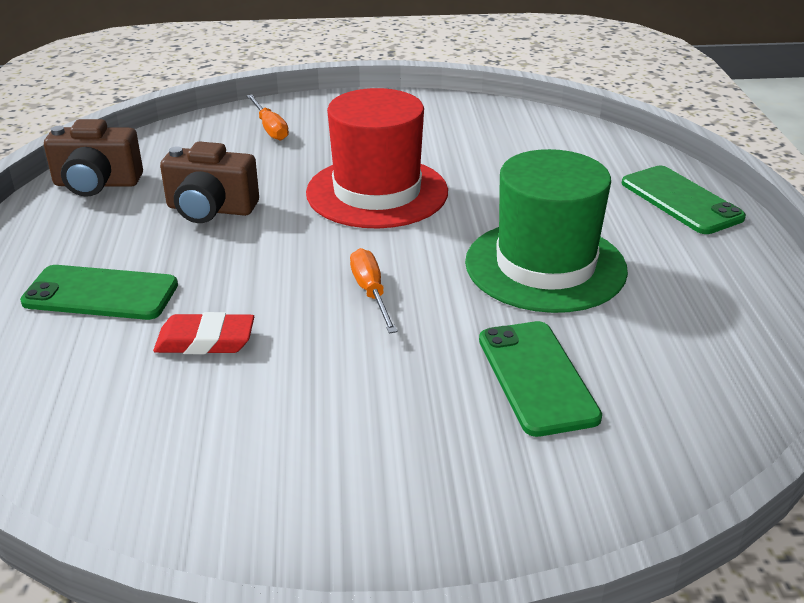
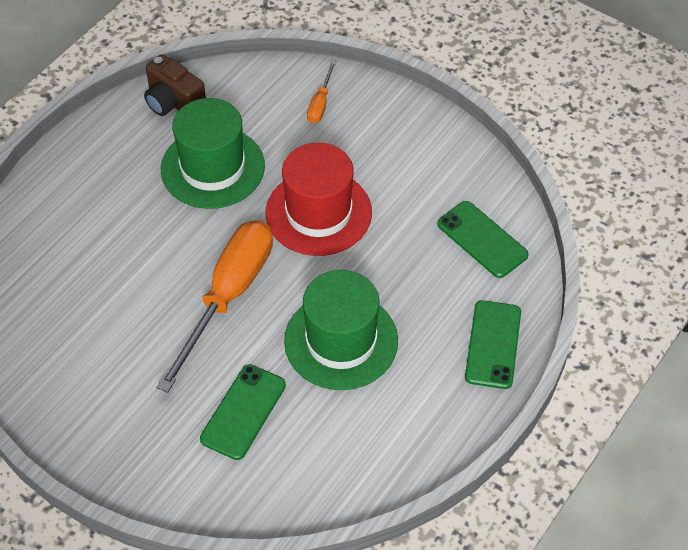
camera: 40 degrees right, 20 degrees up
green phone [20,265,178,320] -> green phone moved to [437,201,529,278]
red eraser [153,312,254,354] -> none
brown camera [160,141,259,223] -> green hat [161,98,265,209]
orange screwdriver [350,248,397,333] -> orange screwdriver [156,220,273,393], size x2.30

